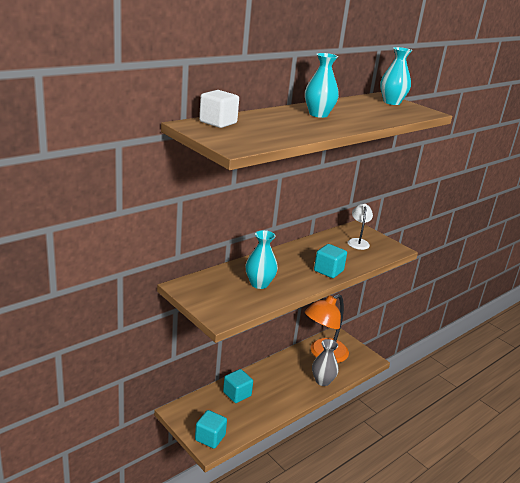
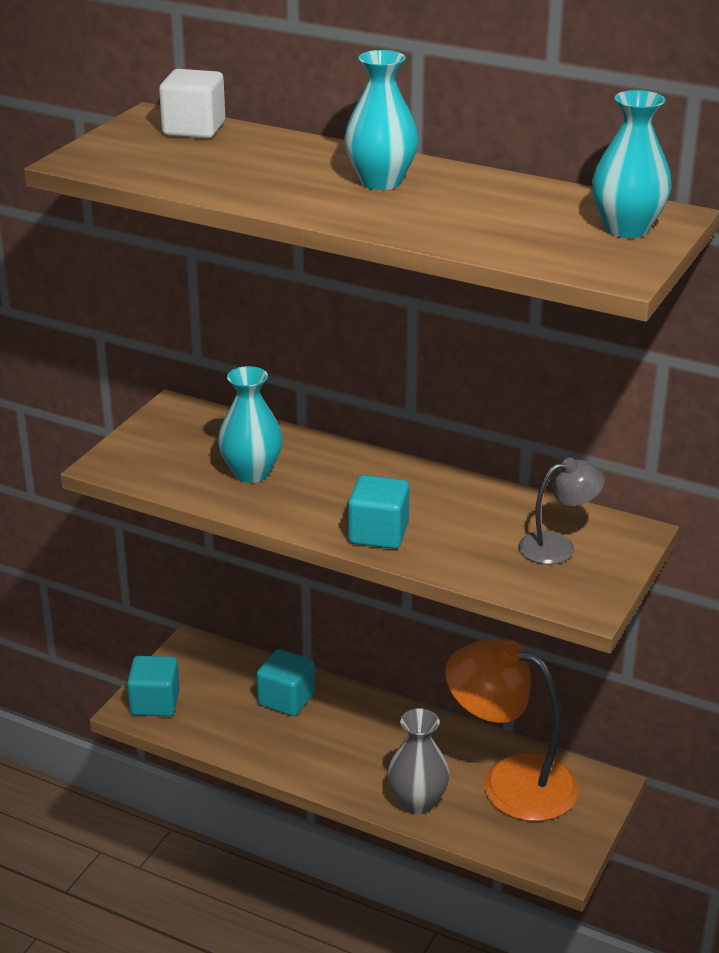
camera: 70 degrees right, 5 degrees up
white lamp [348,204,373,250] -> grey lamp [519,458,605,564]

